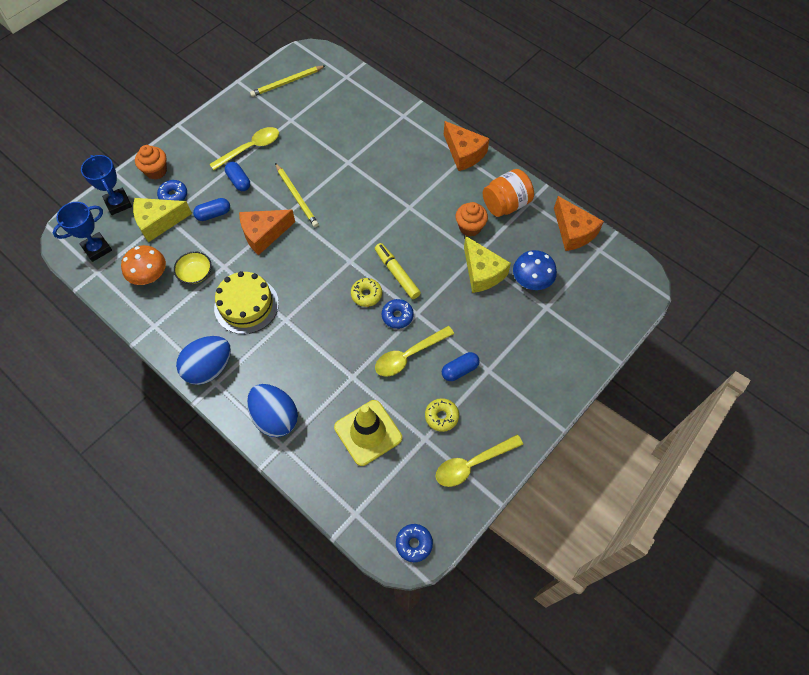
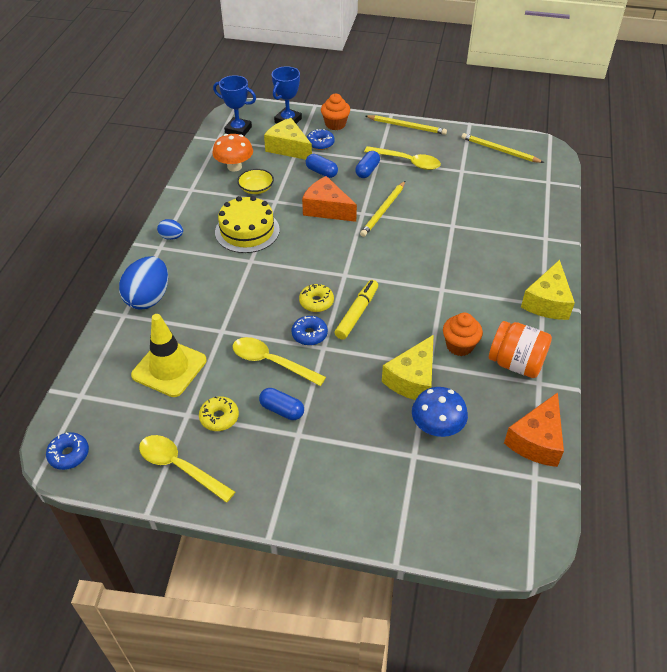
camera: 60 degrees right, 15 degrees down
blue egg [176,336,231,385] -> blue egg [157,219,183,240], size x0.50
orange cheese [444,121,490,171] -> yellow cheese [521,260,575,320]
none -> yellow pencil [365,115,447,135]

